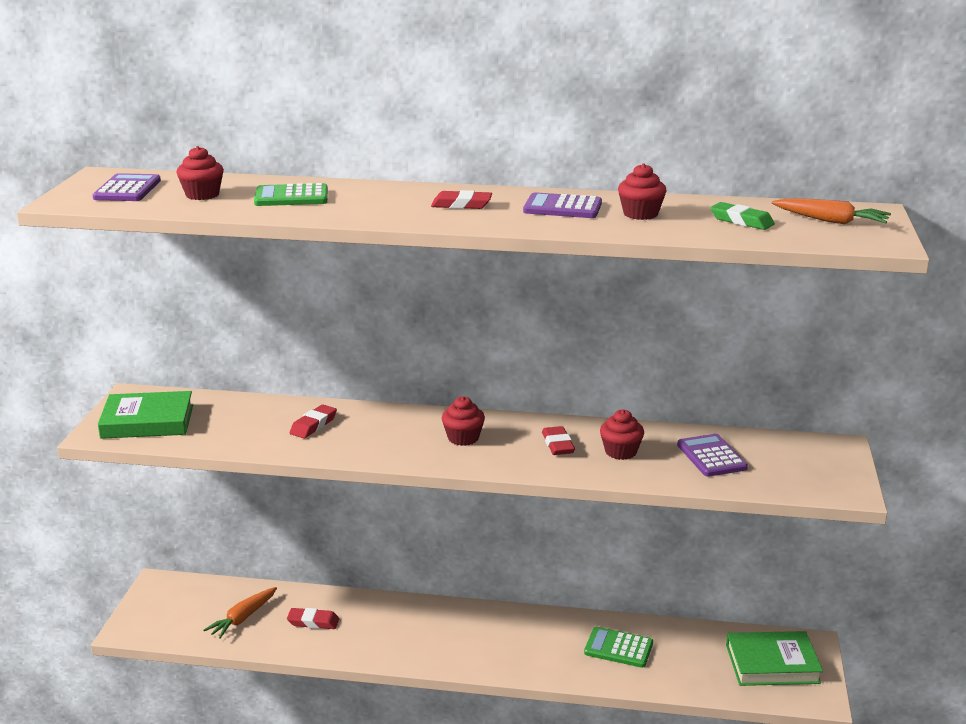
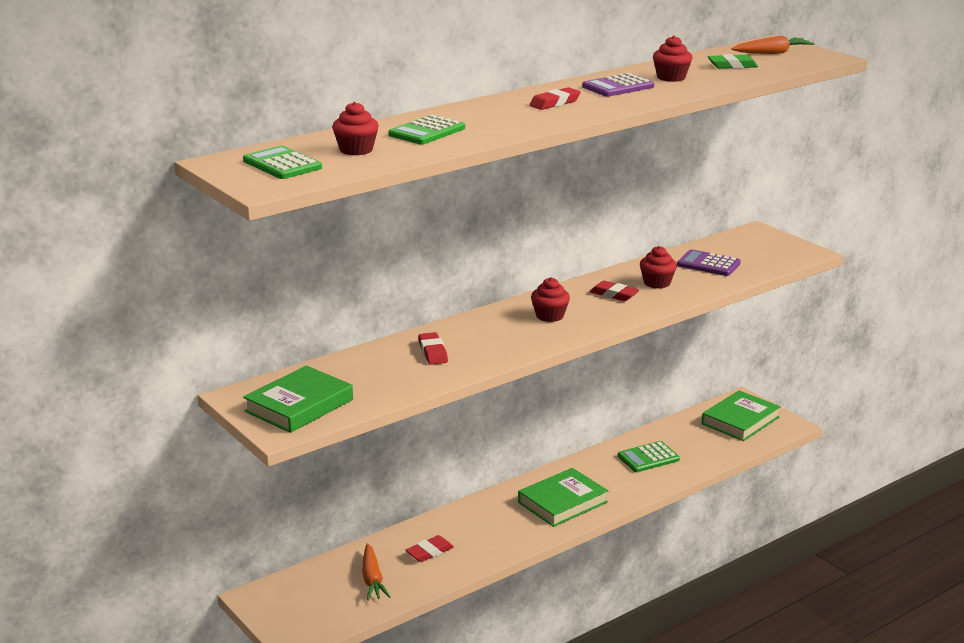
camera: 45 degrees left, 0 degrees up
purple calculator [93,173,161,201] -> green calculator [243,146,322,179]
none -> green book [518,468,608,527]

